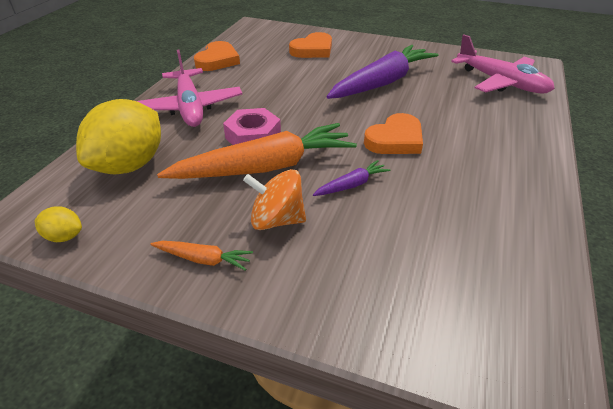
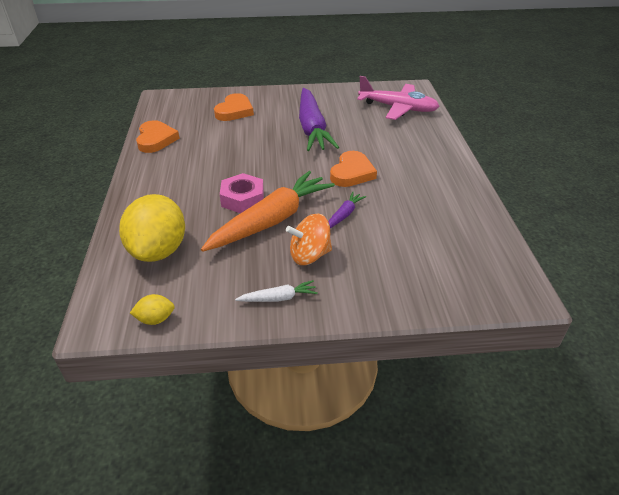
camera: 25 degrees left, 0 degrees up
pink plane [137,49,242,127] -> none
orange carrot [150,241,253,271] -> white carrot [235,280,318,302]
purple carrot [327,45,438,99] -> purple carrot turned 150 degrees clockwise [299,88,339,151]

